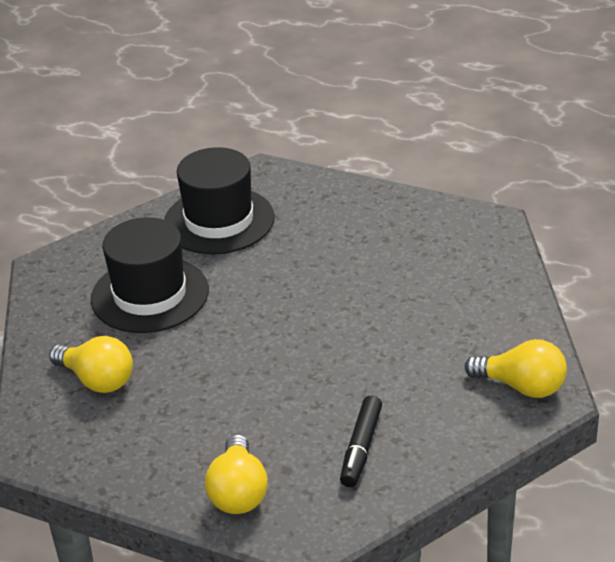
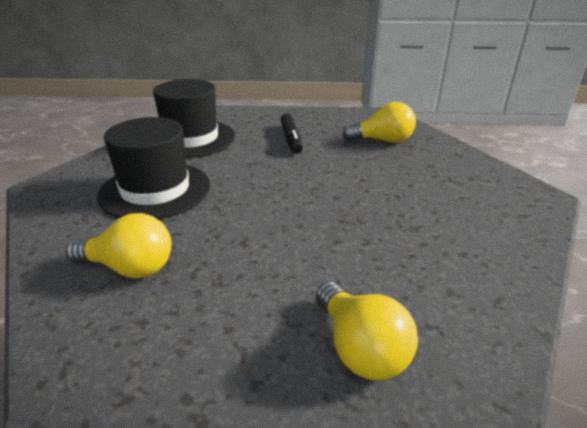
camera: 25 degrees left, 5 degrees down
black marker [340,396,382,487] -> black marker moved to [280,113,303,154]
yellow light bulb [465,339,567,398] -> yellow light bulb moved to [342,102,416,143]

